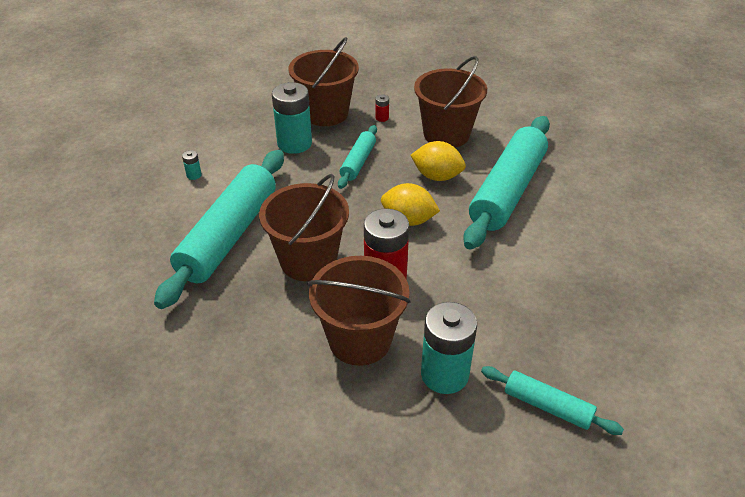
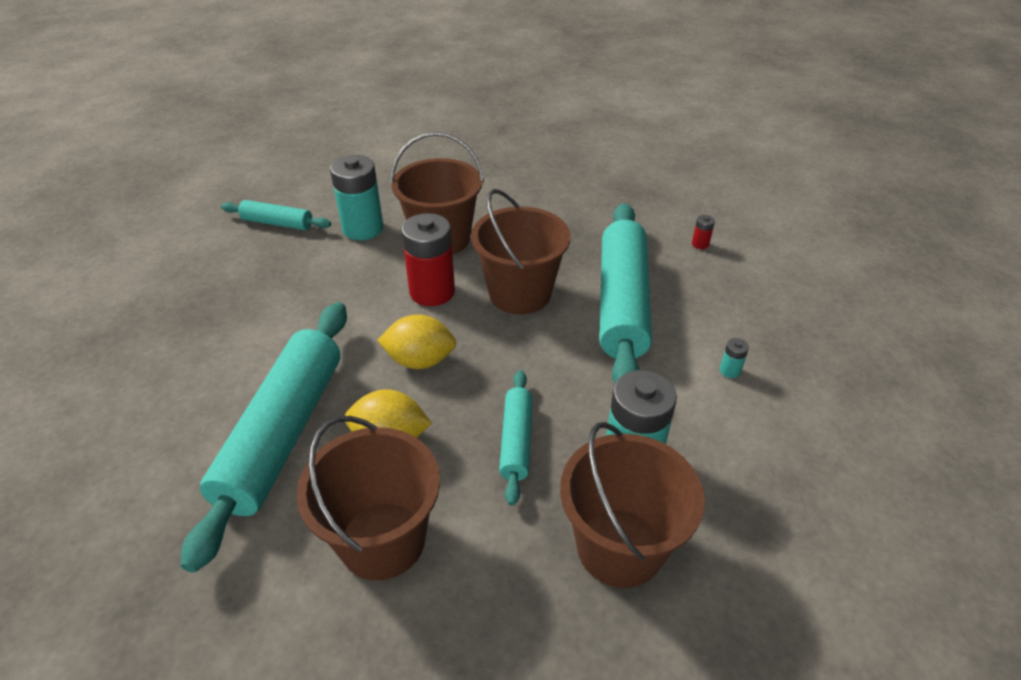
camera: 165 degrees right, 0 degrees up
red battery [375,94,389,122] -> red battery moved to [692,215,715,249]

